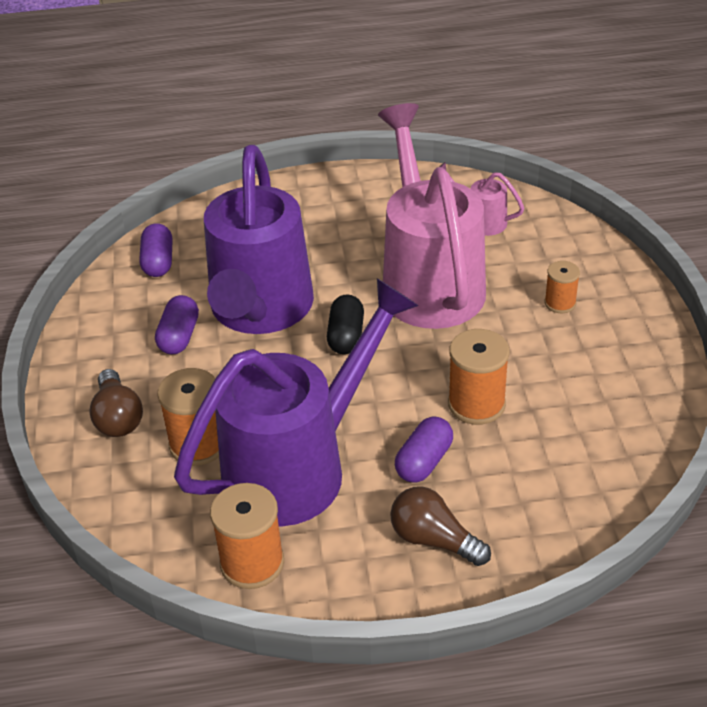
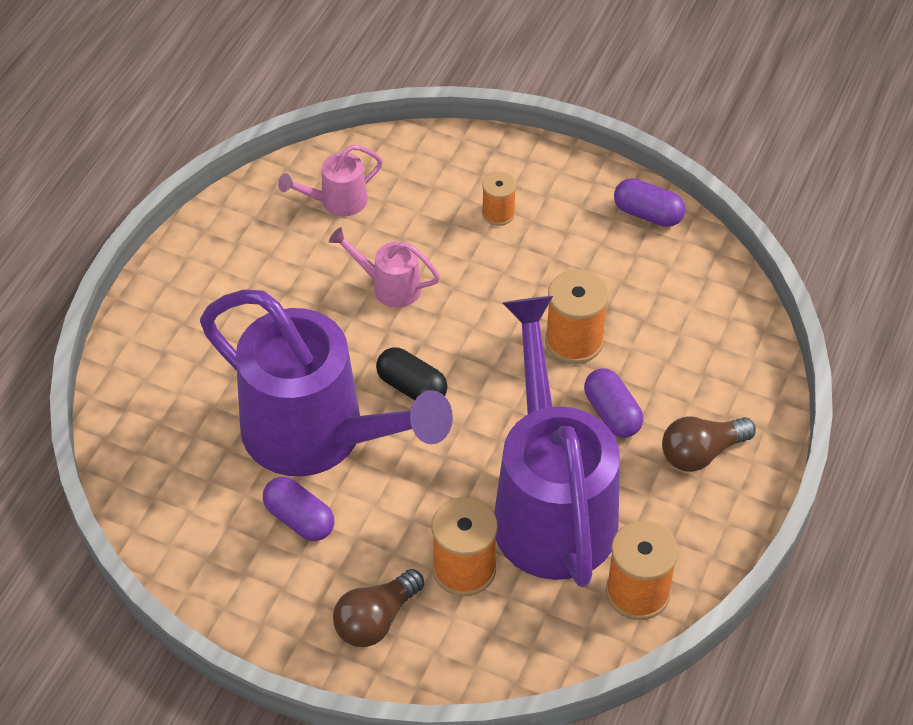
camera: 60 degrees left, 10 degrees up
brown light bulb [89,369,143,437] -> brown light bulb turned 120 degrees clockwise [333,569,424,647]
purple capsule [139,223,173,277] -> purple capsule moved to [614,178,685,227]
pink watering can [378,103,486,329] -> pink watering can [329,227,440,308], size x0.42

